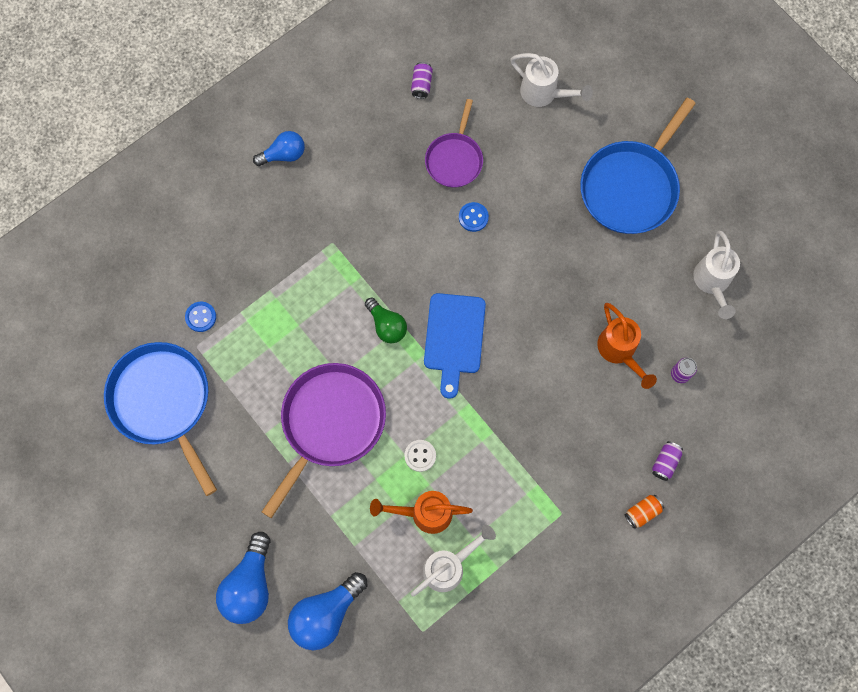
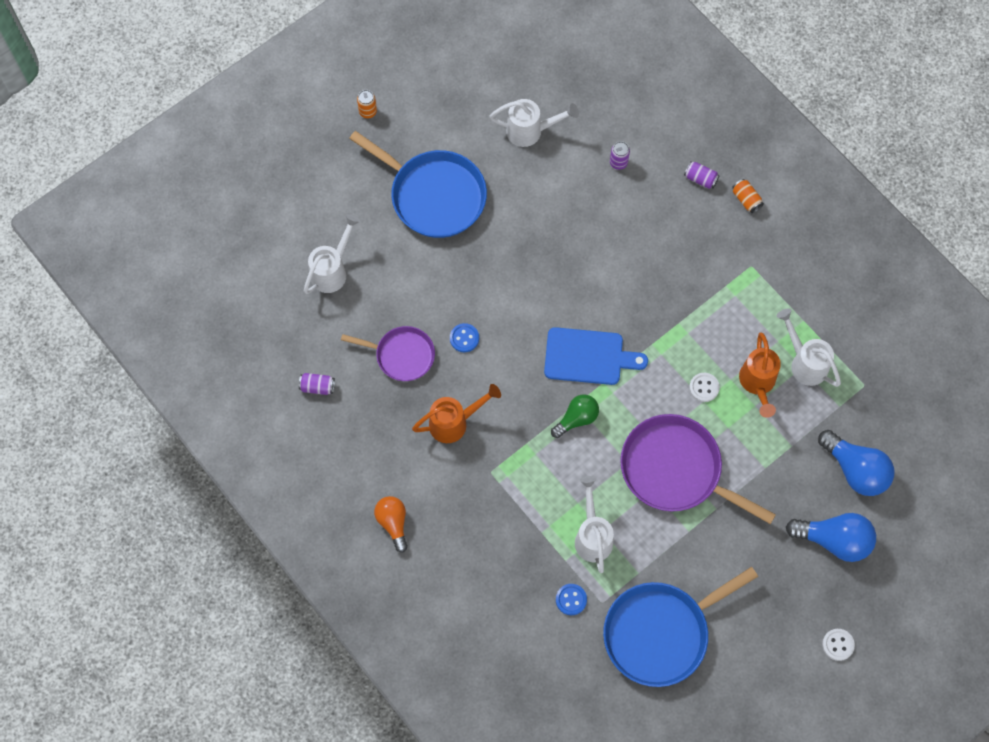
camera: 90 degrees left, 5 degrees down
blue light bulb [253,131,305,166] -> orange light bulb [374,496,408,553]
orange watering can [597,303,657,389] -> orange watering can moved to [412,384,501,443]
none -> orange can [357,90,377,118]
none -> white watering can [575,476,614,573]
none -> white button [822,629,855,661]

